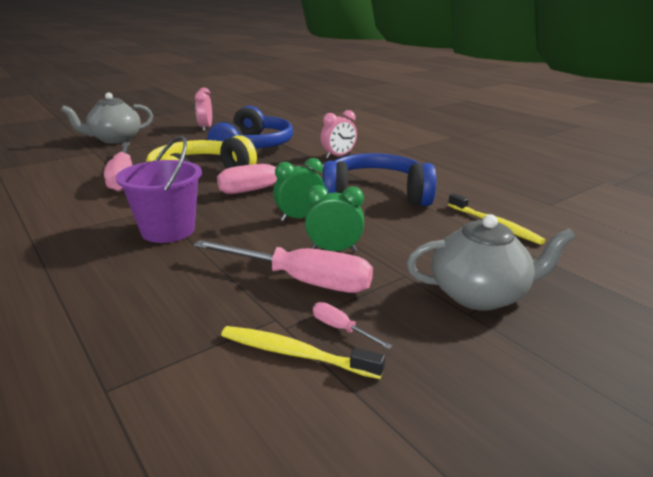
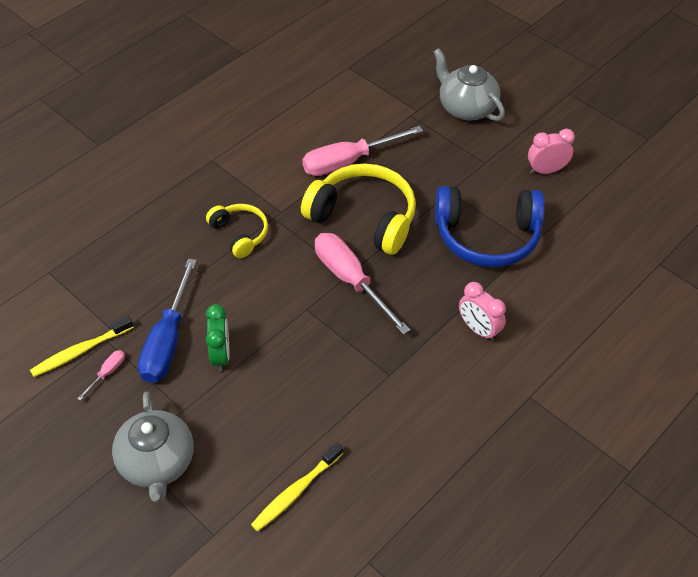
camera: 80 degrees right, 25 degrees up
purple bucket [116,136,202,243] -> yellow headphones [206,204,268,258]
pink screwdriver [194,240,373,293] -> blue screwdriver [138,259,197,383]
yellow toothbrush [221,326,385,379] -> yellow toothbrush turned 135 degrees counterclockwise [30,316,134,377]
green clock [273,158,325,221] -> none
blue headphones [323,153,436,206] -> none

